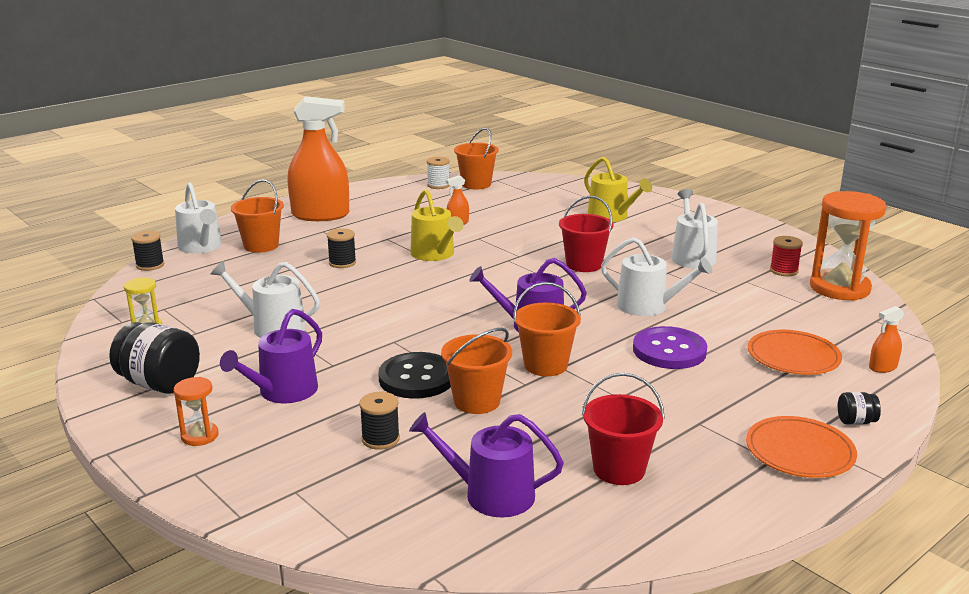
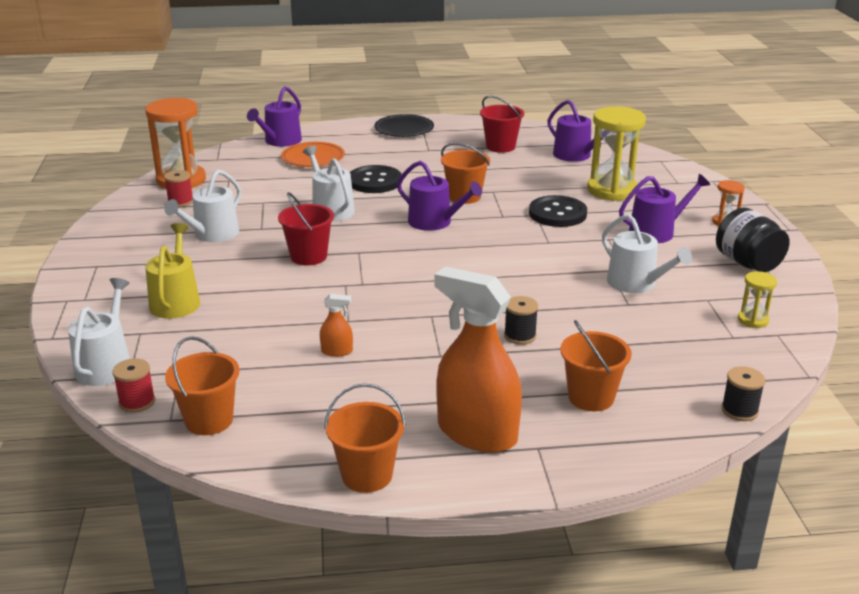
camera: 145 degrees left, 5 degrees up
white watering can [175,183,222,253] -> white watering can moved to [68,278,130,386]
black spool [359,392,400,450] -> yellow hourglass [587,106,646,201]
yellow watering can [410,189,464,261] -> none
white spool [427,157,450,189] -> none
orange bucket [441,328,512,414] -> orange bucket moved to [324,383,406,493]
purple button [633,326,707,369] -> black button [350,165,402,193]
orange plate [746,416,857,478] -> black plate [375,114,434,137]
black jar [838,392,881,425] -> none
orange spray bottle [869,306,904,373] -> purple watering can [247,86,302,147]
none -> red spool [112,358,155,413]

